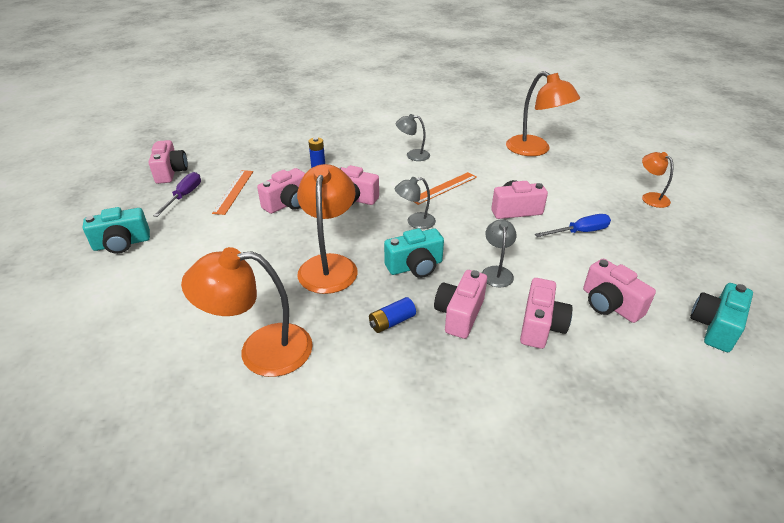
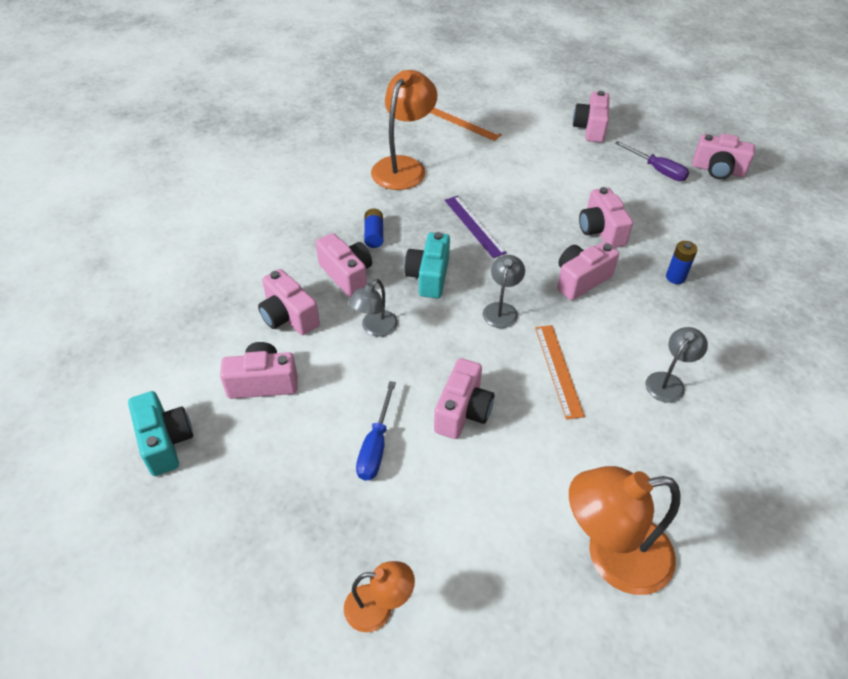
camera: 120 degrees right, 10 degrees up
turquoise camera [83,207,150,254] -> pink camera [573,91,610,143]
orange ruler [212,170,253,215] -> orange ruler moved to [430,106,502,141]
orange lamp [297,164,358,294] -> purple ruler [445,196,507,258]
grey lamp [482,219,517,287] -> grey lamp turned 90 degrees clockwise [348,279,398,337]

